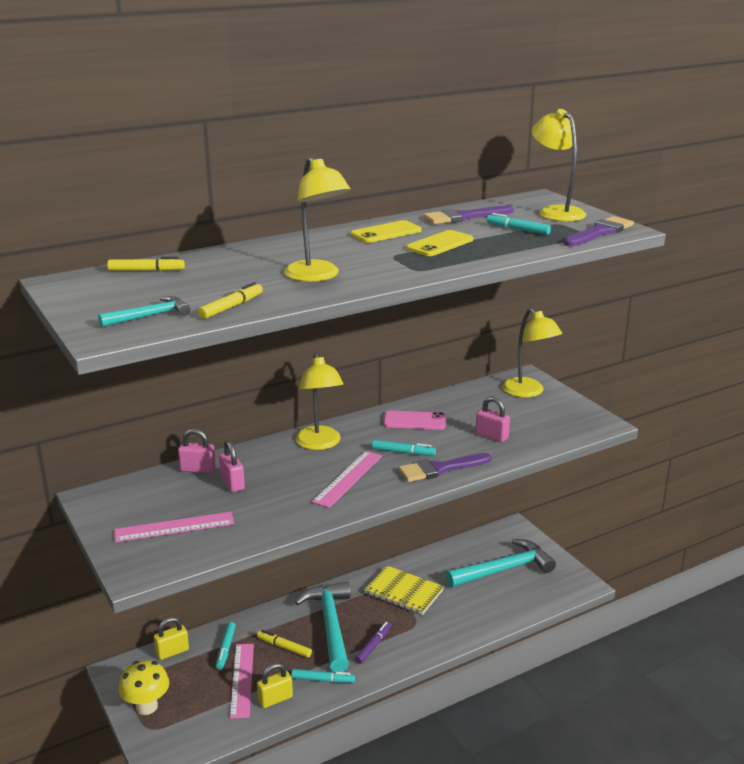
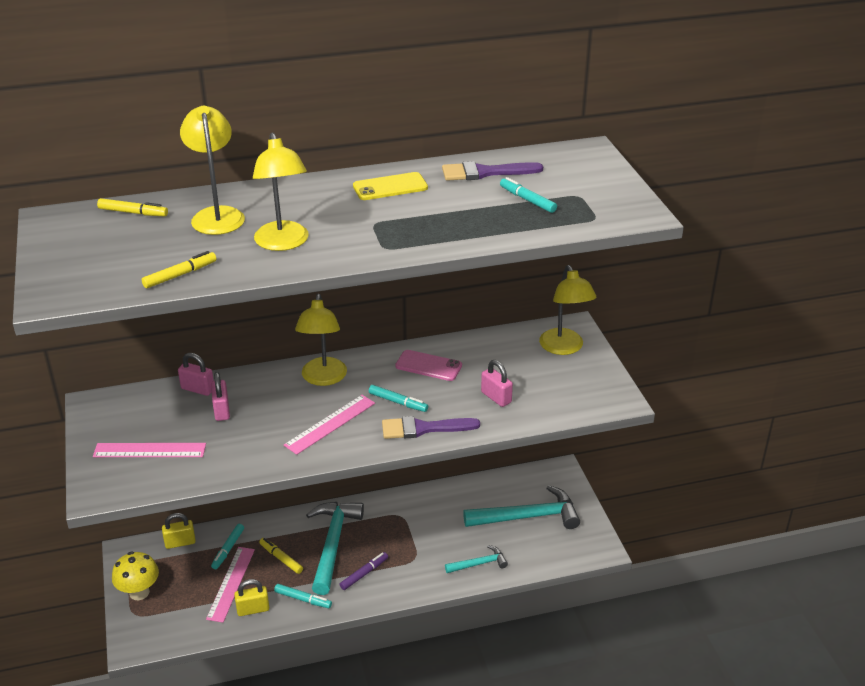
camera: 15 degrees right, 10 degrees up
turquoise hammer [98,296,191,327] -> turquoise hammer moved to [445,545,508,573]
yellow notebook [364,565,444,615] -> none
yellow phone [406,230,473,256] -> none
yellow lamp [532,109,586,222] -> yellow lamp moved to [180,106,245,235]
purple brush [564,216,634,246] -> none

